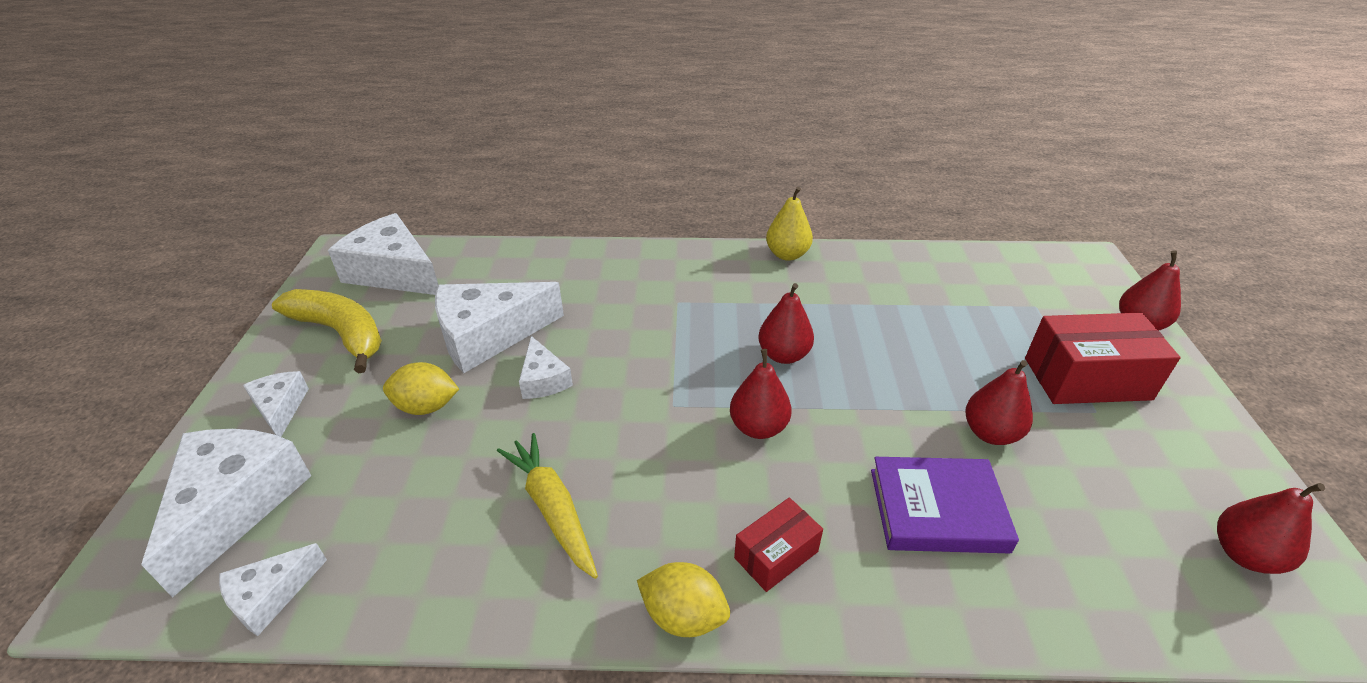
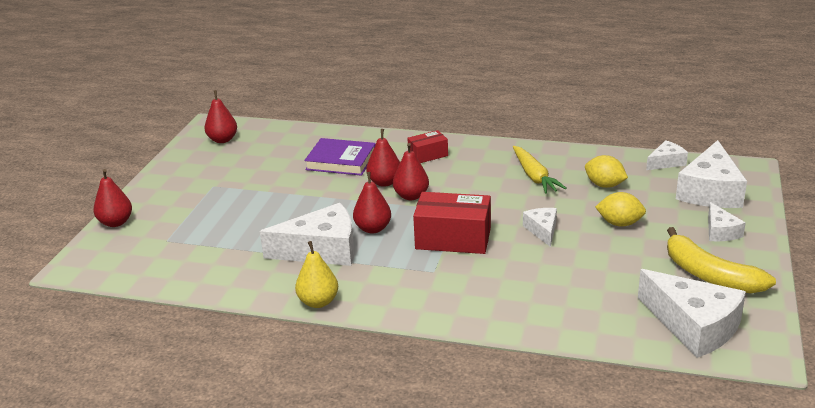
camera: 165 degrees left, 10 degrees down
white cheese [435,282,564,373] -> white cheese moved to [260,203,354,266]
yellow lemon [637,562,730,637] -> yellow lemon moved to [585,155,628,188]
red pear [966,360,1033,445] -> red pear moved to [366,129,400,187]
red box [1025,313,1181,404] -> red box moved to [413,192,491,254]

